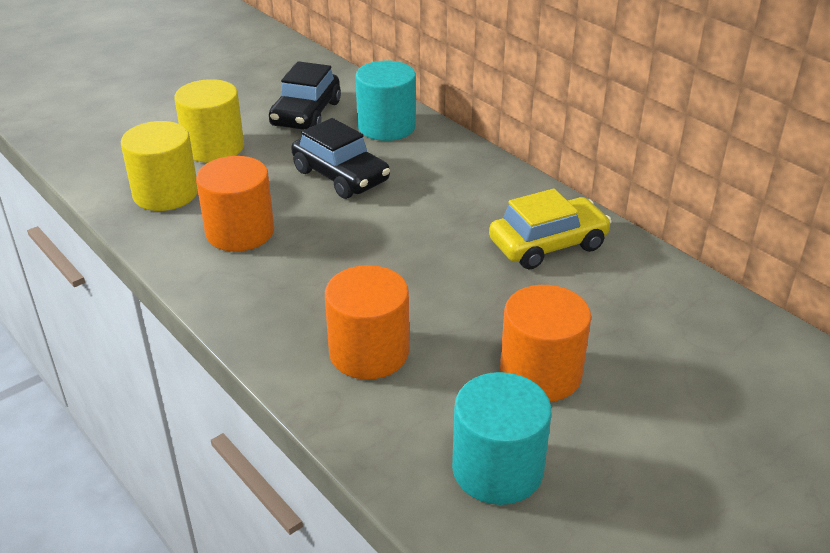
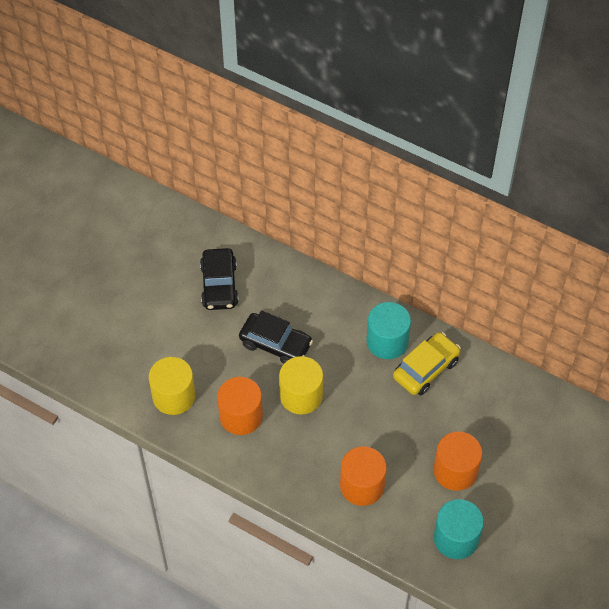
camera: 20 degrees left, 20 degrees up
yellow cylinder [174,79,244,163] -> yellow cylinder moved to [279,356,323,415]
turquoise cylinder [356,61,416,141] -> turquoise cylinder moved to [366,302,411,359]

